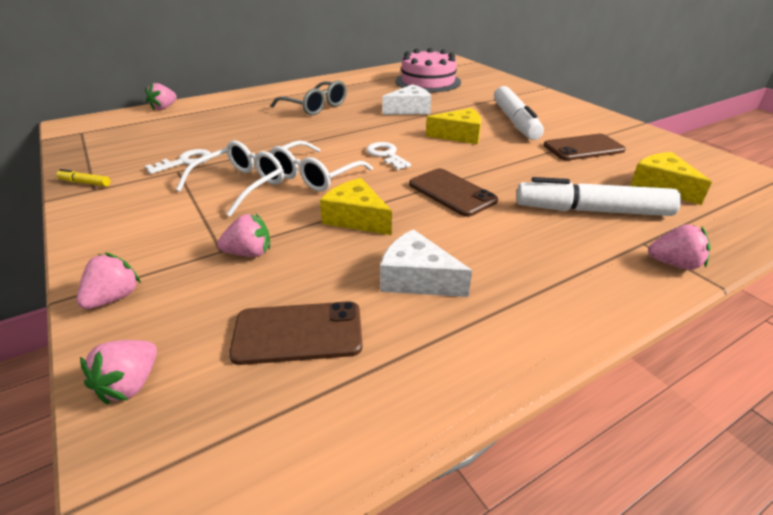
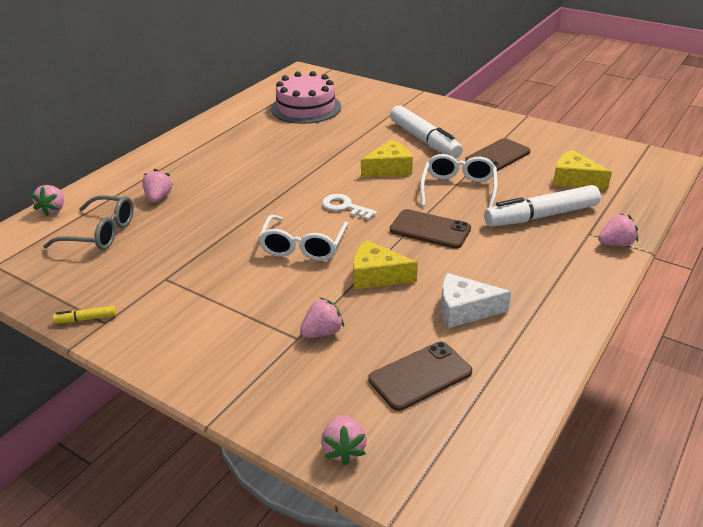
camera: 25 degrees left, 0 degrees up
pink strawberry [76,253,141,309] -> pink strawberry moved to [142,169,173,203]
white key [145,149,210,174] -> none
white glasses [176,140,284,216] -> white glasses moved to [420,154,498,208]
grey glasses [271,80,347,116] -> grey glasses moved to [43,195,134,250]
white cheese [383,84,431,115] -> none

